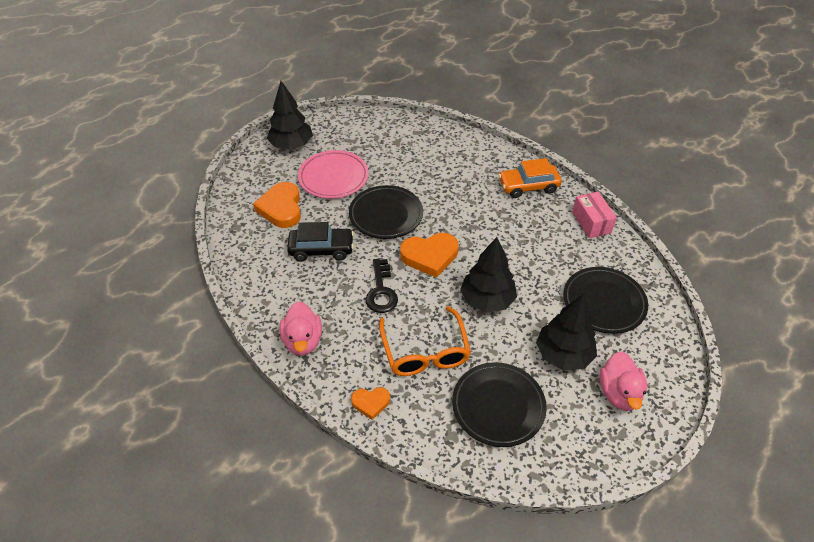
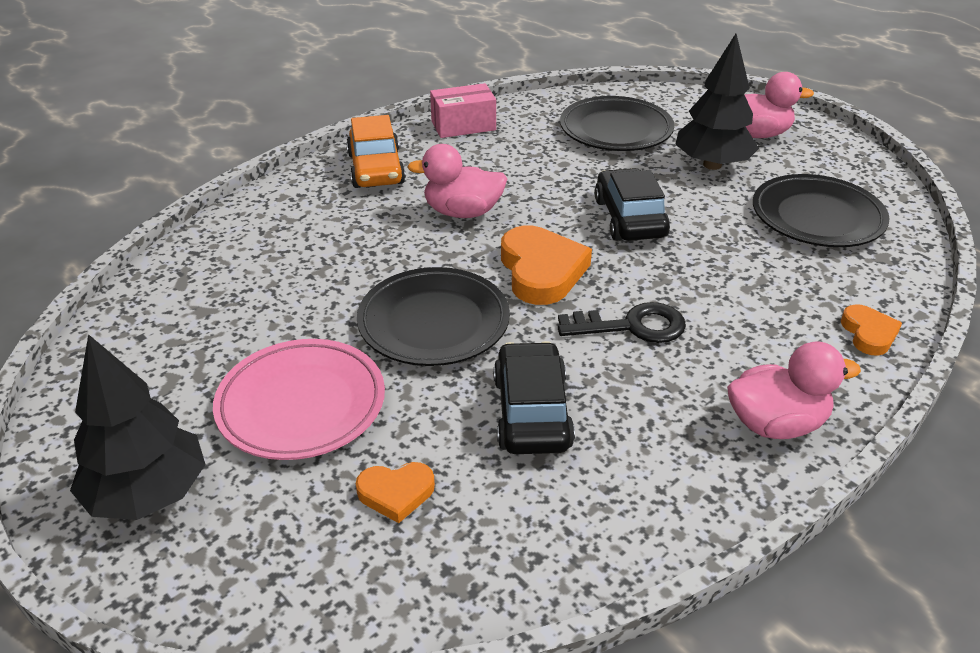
camera: 90 degrees left, 10 degrees down
orange heart [253,182,301,228] -> orange heart [356,462,435,523], size x0.56
orange glasses [379,306,471,376] -> none
black tree [460,237,517,313] -> black car [594,168,670,241]
none -> pink duck [407,144,507,218]

